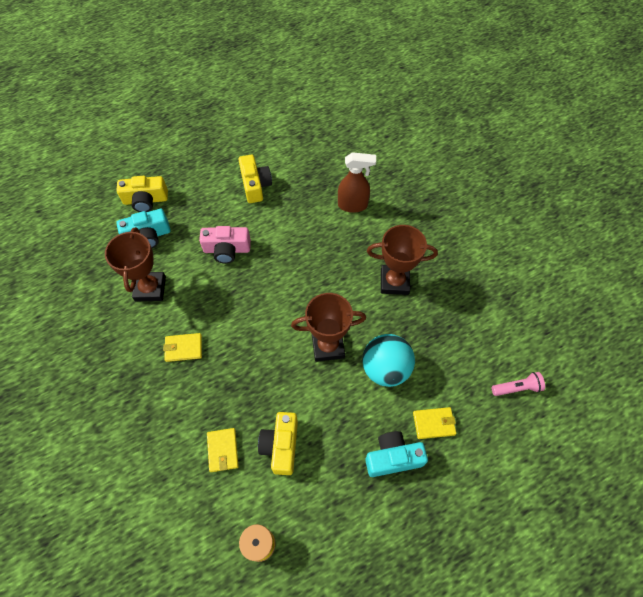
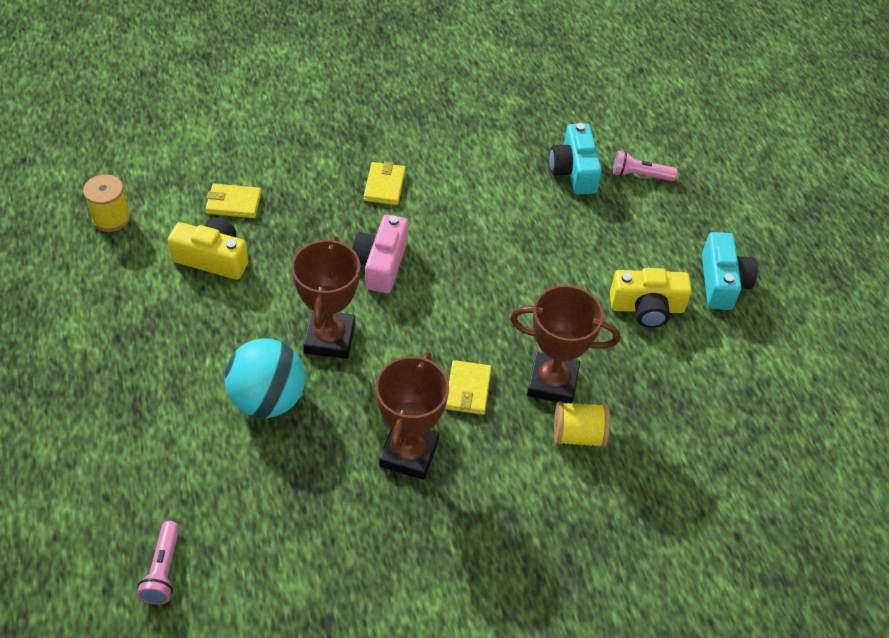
camera: 100 degrees right, 10 degrees down
brown trophy [105,227,166,301] -> brown trophy moved to [510,285,620,404]
yellow camera [117,176,168,212] -> pink flashlight [613,151,678,181]
pink camera [199,226,251,264] -> pink camera moved to [352,214,408,293]
brown spray bottle [338,152,376,213] -> yellow spool [554,401,610,448]
turquoise camera [365,431,428,477] -> turquoise camera moved to [702,232,757,310]
yellow wallet [413,407,456,439] -> yellow wallet moved to [445,360,492,415]

